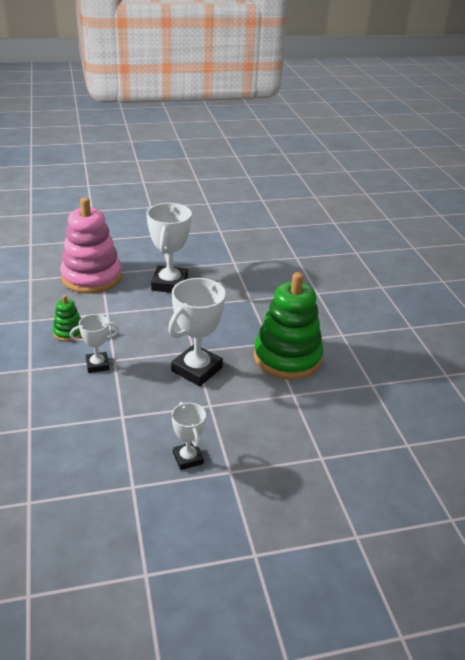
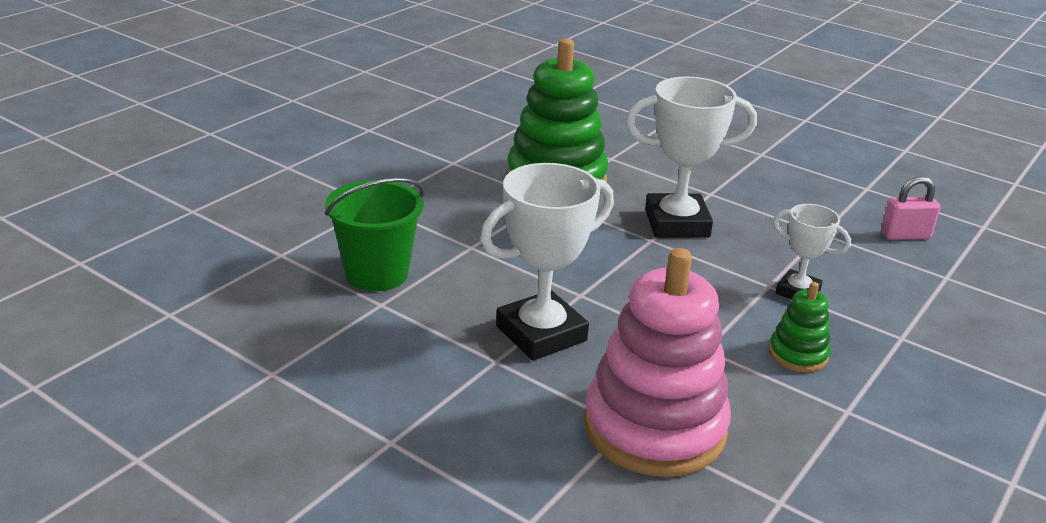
camera: 130 degrees left, 5 degrees down
white trophy [172,402,206,470] -> none
none -> green bucket [325,178,424,291]
none -> pink padlock [881,176,940,240]

